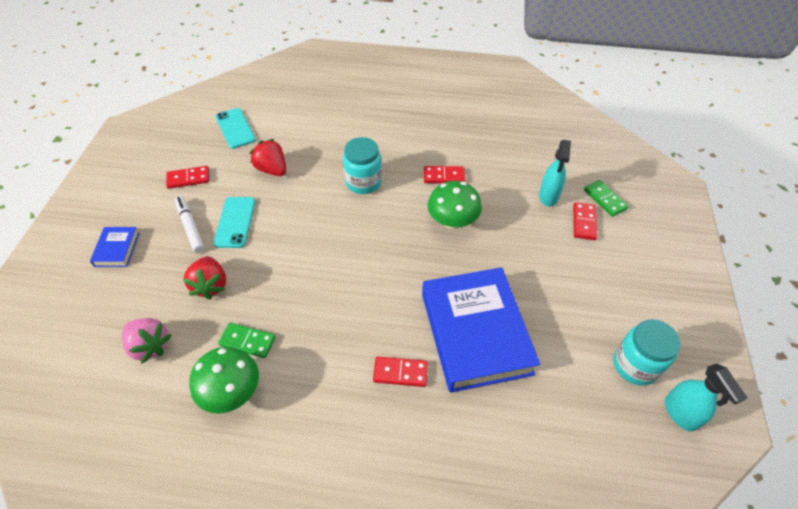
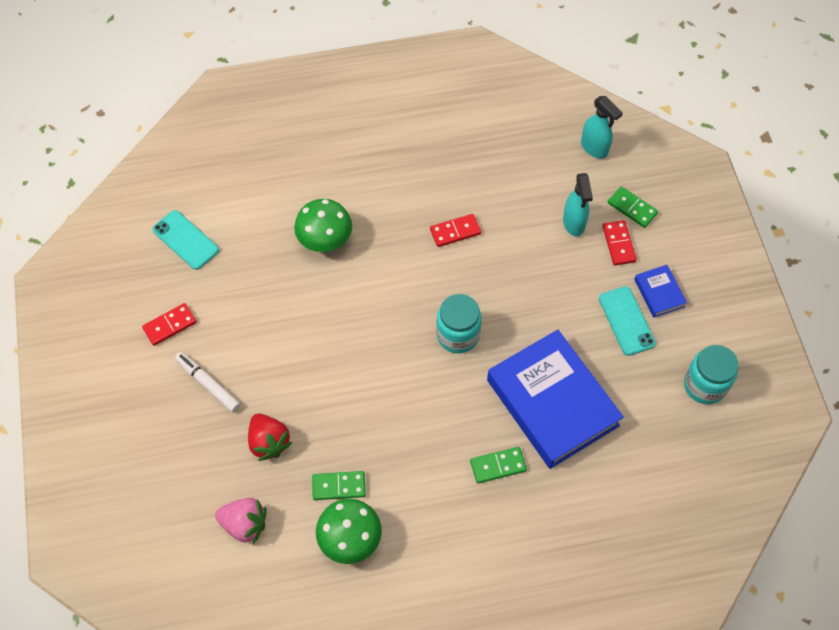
camera: 20 degrees left, 10 degrees up
blue book [90,227,140,267] -> blue book moved to [634,265,687,318]
turquoise phone [214,197,256,248] -> turquoise phone moved to [599,286,656,356]
red strawberry [249,139,286,176] -> none
turquoise jar [343,137,382,194] -> turquoise jar moved to [436,294,482,354]
red domino [373,357,428,387] -> green domino [470,447,527,484]
green mushroom [428,181,482,229] -> green mushroom moved to [294,199,352,252]
turquoise spray bottle [665,364,747,432] -> turquoise spray bottle moved to [581,96,623,159]

